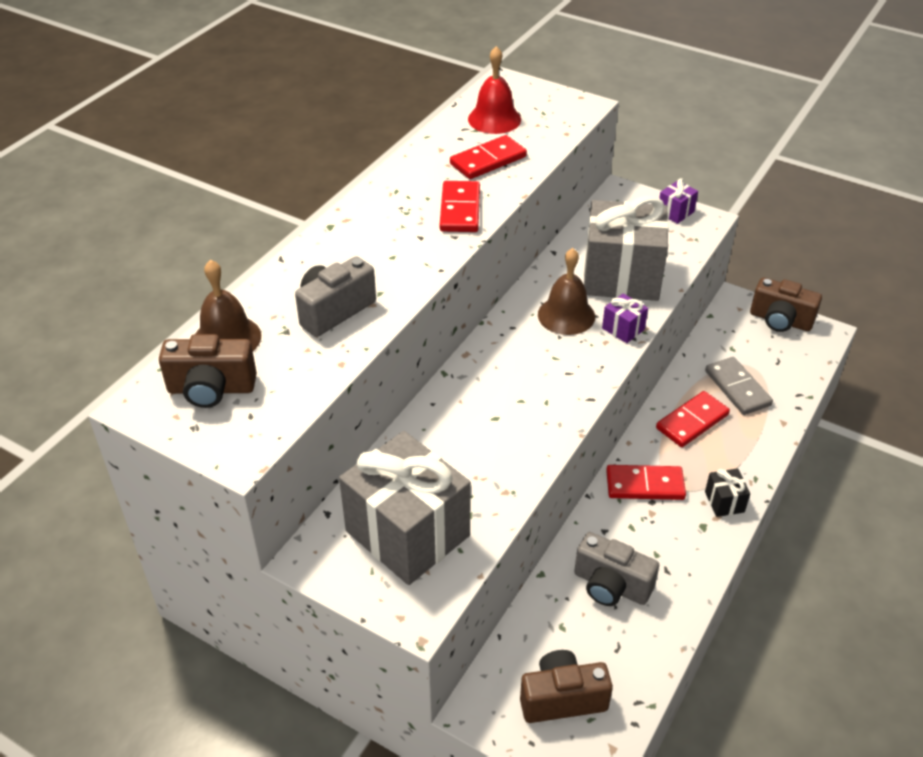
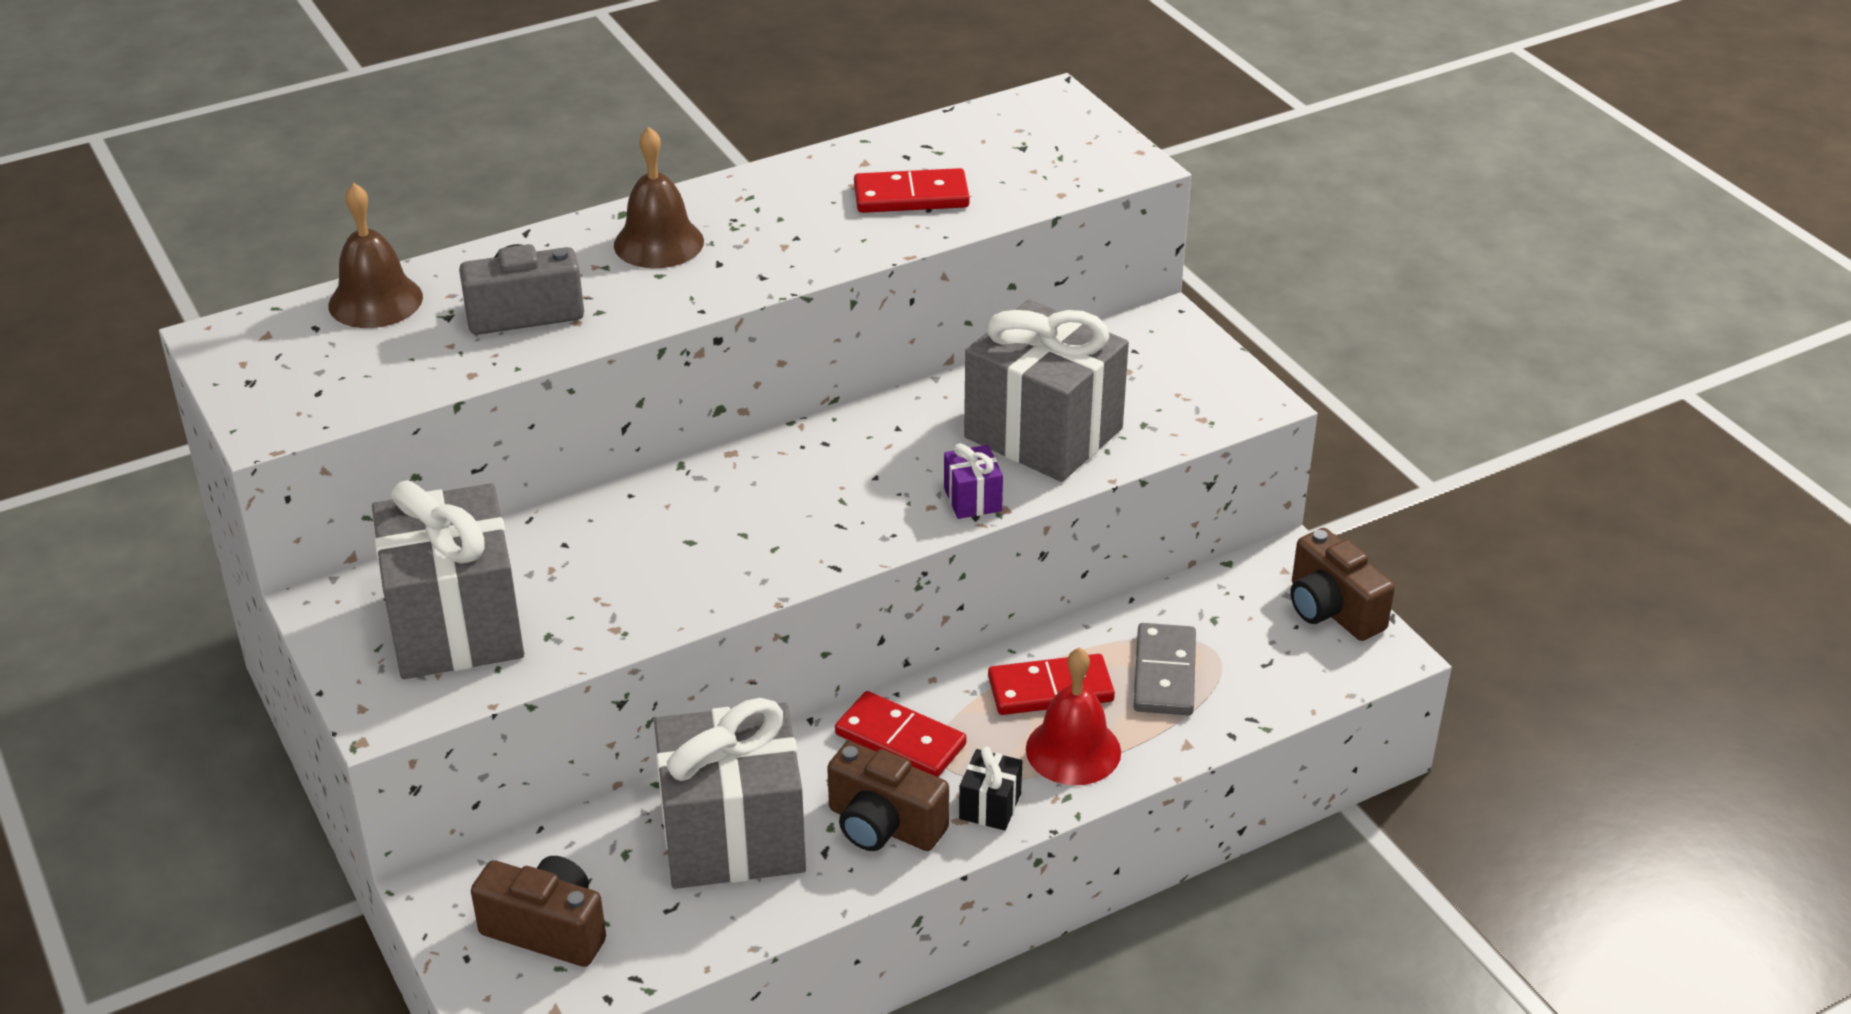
camera: 30 degrees right, 5 degrees down
brown camera [159,334,257,408] -> brown camera moved to [827,741,949,851]
red domino [440,181,480,232] -> none
red bell [468,46,521,134] -> red bell moved to [1026,647,1121,785]
brown bell [538,248,595,335] -> brown bell moved to [614,127,704,268]
grey camera [574,532,659,606] -> grey gift [654,698,806,889]
purple gift [659,178,698,224] -> none

